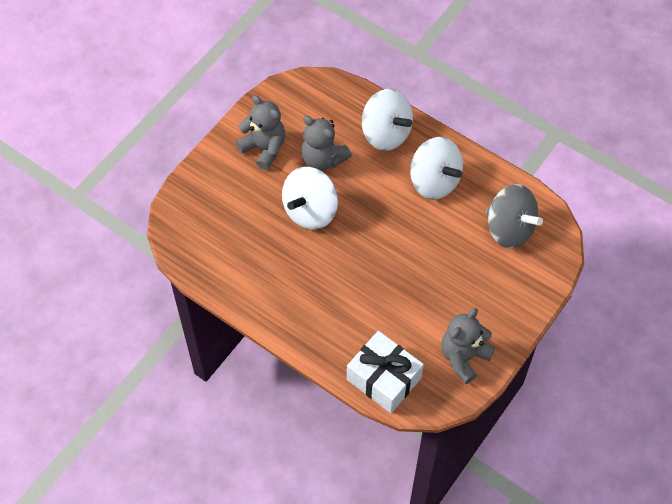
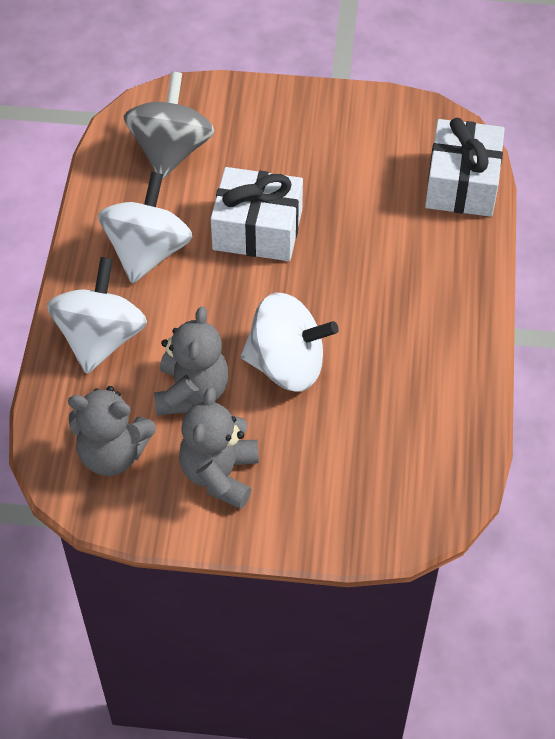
camera: 120 degrees left, 5 degrees down
grey teddy bear [441,308,495,384] -> grey teddy bear moved to [68,386,156,476]
none -> white gift [211,167,303,261]

